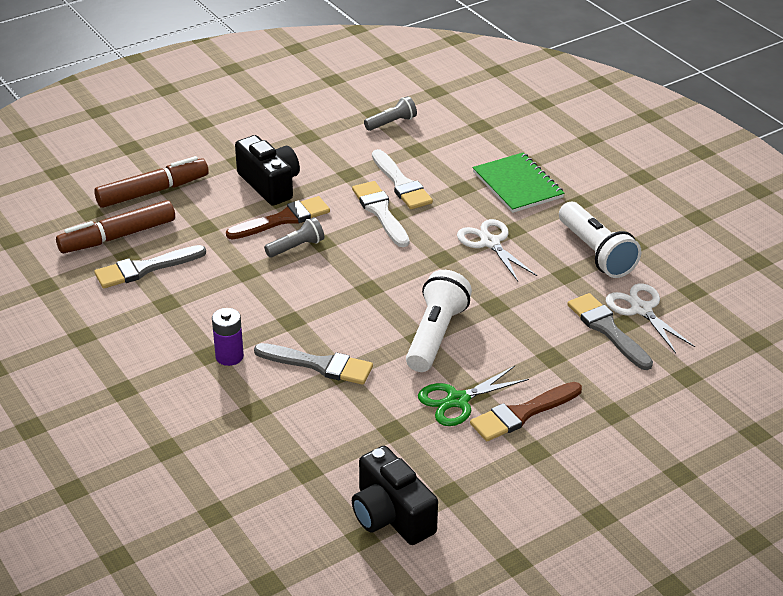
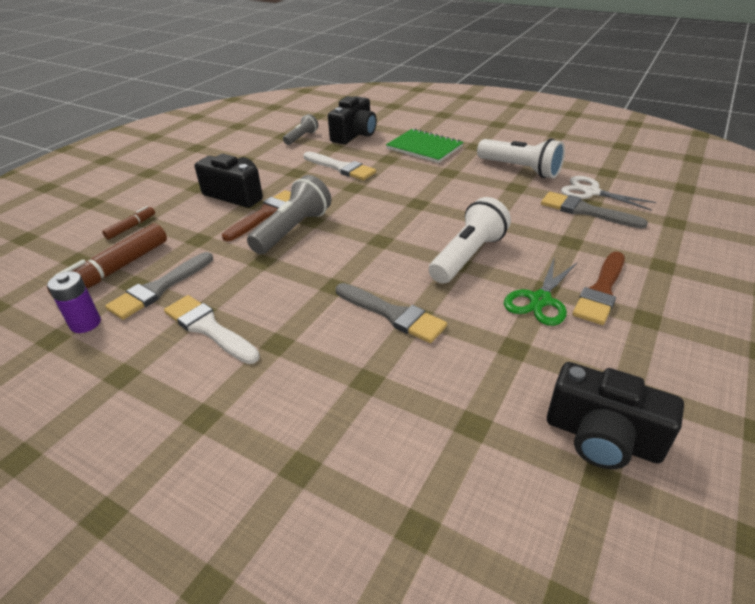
camera: 25 degrees left, 0 degrees up
brown marker [94,156,208,208] -> brown marker [102,206,155,240], size x0.51
purple battery [212,308,244,366] -> purple battery moved to [47,271,101,333]
grey brush [254,343,373,385] -> grey brush turned 45 degrees clockwise [336,283,447,343]
grey flashlight [264,217,324,257] -> grey flashlight [247,175,331,254], size x1.75
white brush [352,181,409,247] -> white brush moved to [164,295,260,364]
white flashlight [406,270,472,372] -> white flashlight turned 45 degrees clockwise [429,197,511,284]
white scissors [457,219,537,281] -> none
none -> black camera [328,96,377,144]

